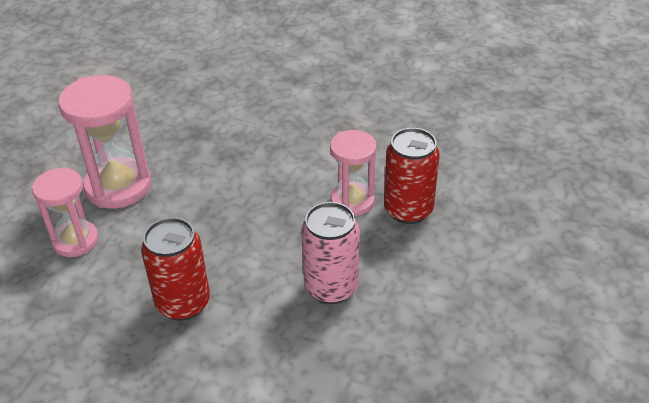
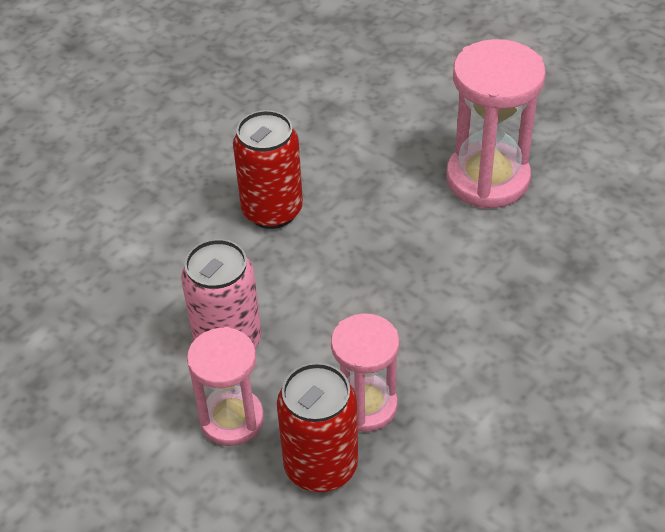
camera: 110 degrees right, 5 degrees up
pink hourglass [32,168,99,257] -> pink hourglass moved to [187,327,264,446]

